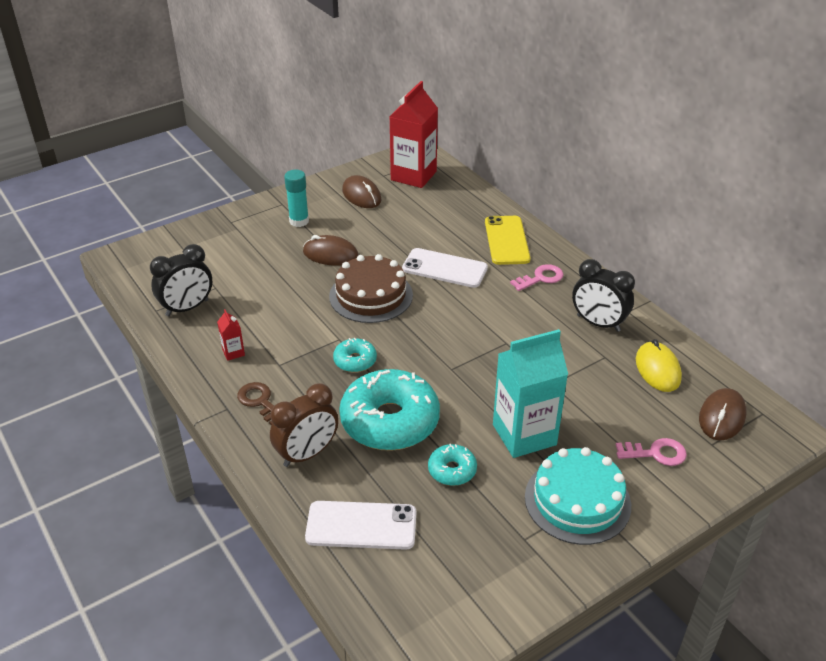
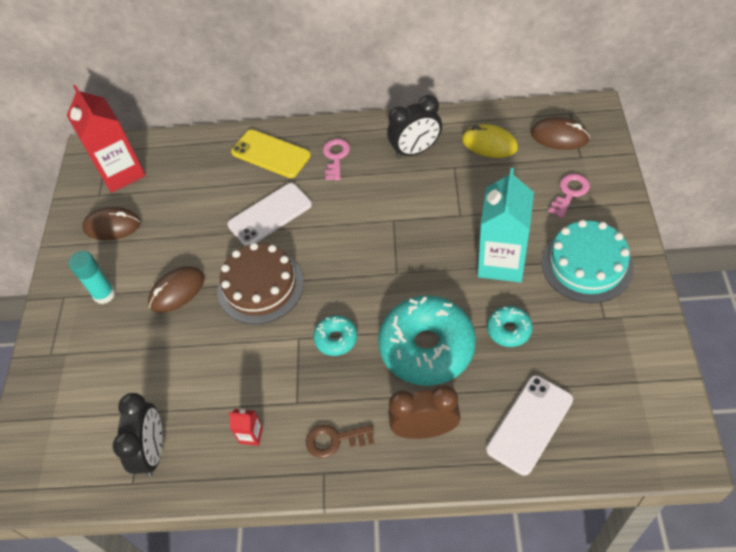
camera: 50 degrees left, 15 degrees up
brown clock [270,383,338,467] -> brown clock turned 90 degrees counterclockwise [388,385,461,439]
brown mouse [699,388,747,440] -> brown mouse turned 45 degrees counterclockwise [531,117,590,150]

